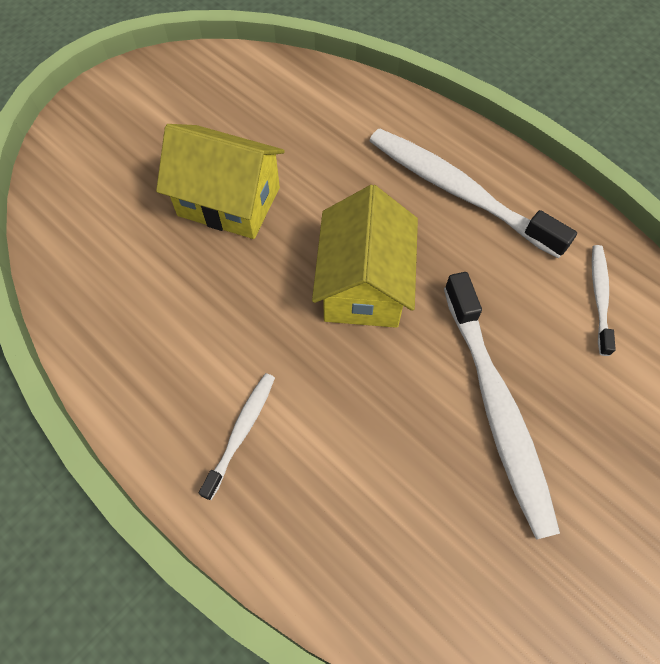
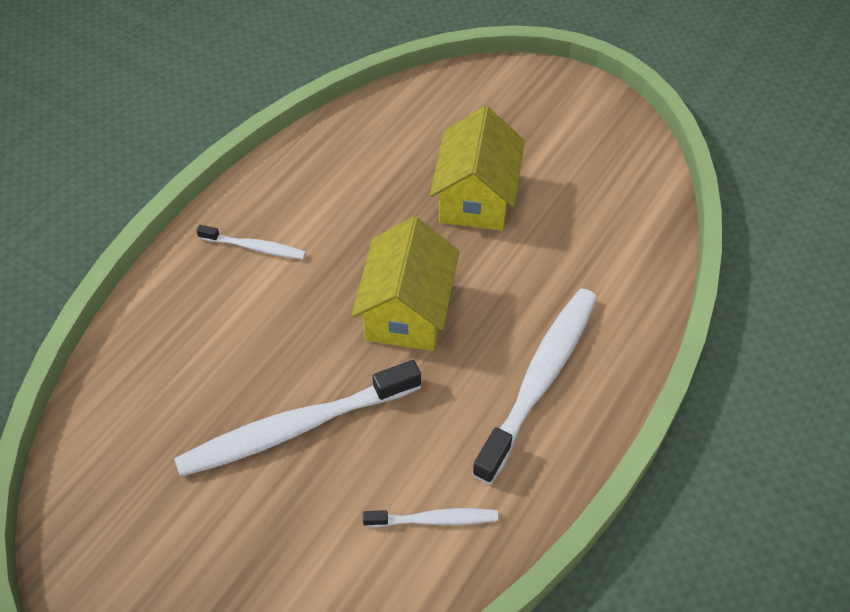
camera: 80 degrees right, 10 degrees down
yellow house [312,185,418,328] -> yellow house turned 75 degrees counterclockwise [352,217,459,351]

